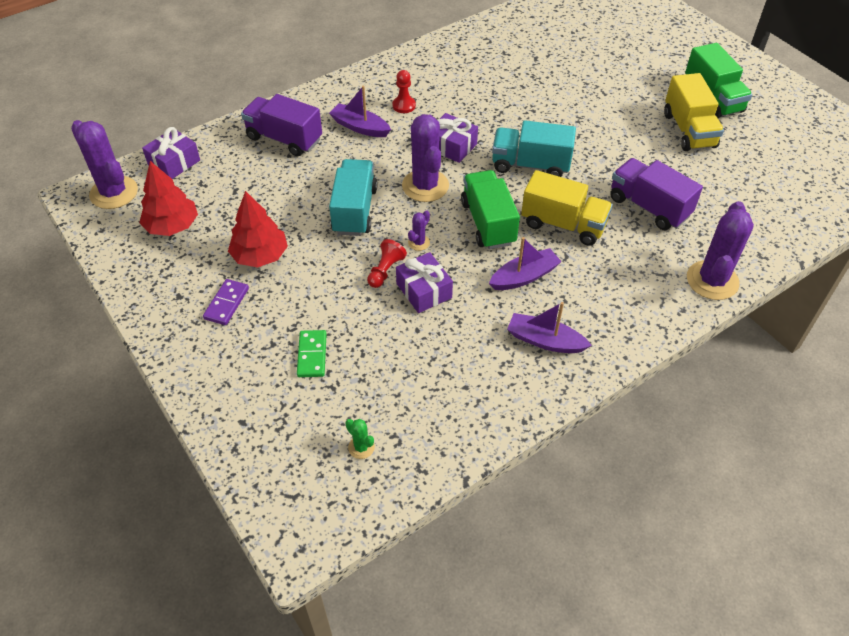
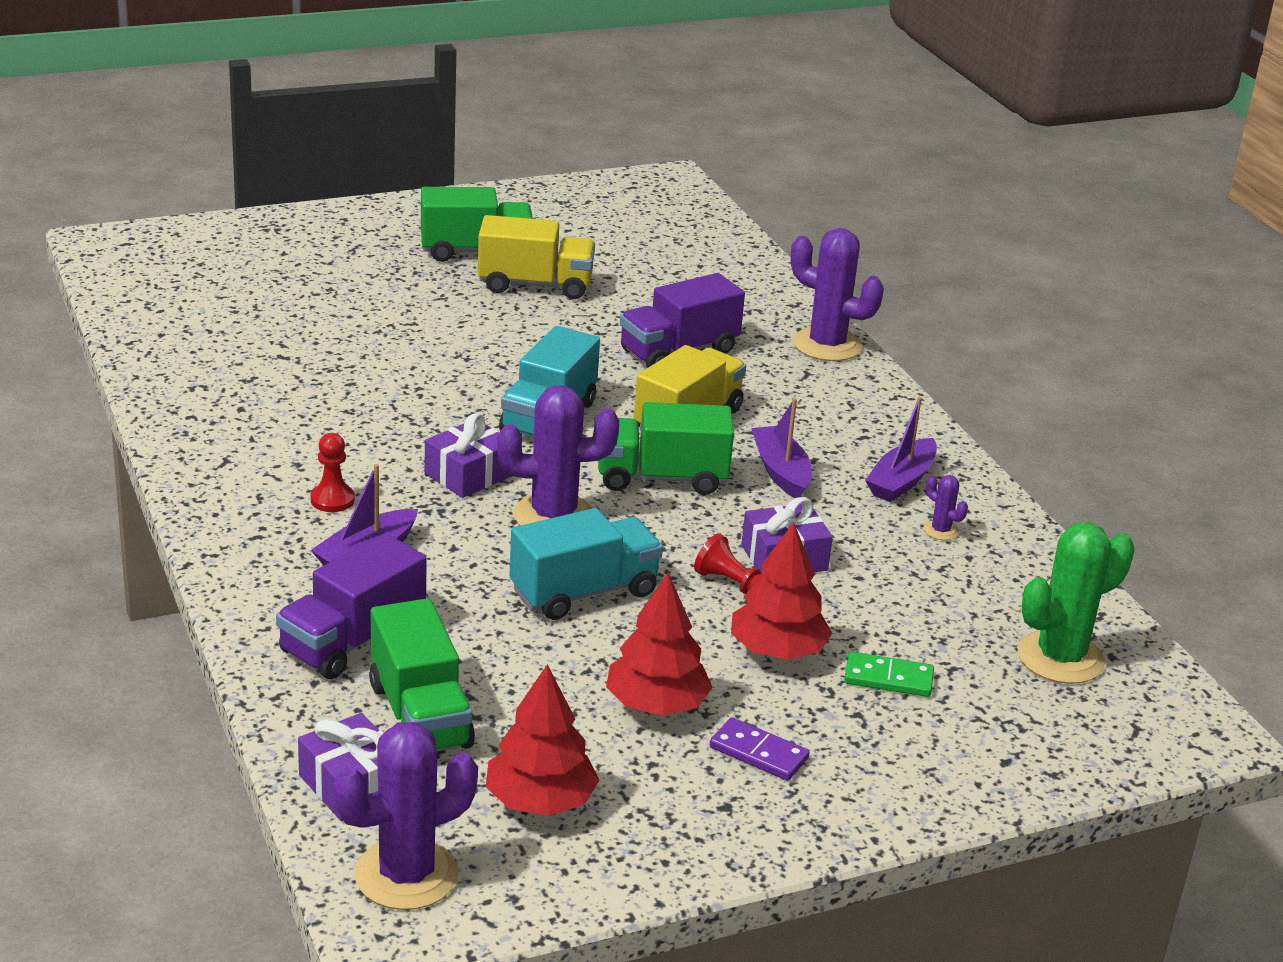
camera: 80 degrees left, 20 degrees down
turquoise truck [329,159,377,236] -> turquoise truck turned 135 degrees clockwise [509,508,663,620]
green cactus [345,419,375,459] -> green cactus [1018,522,1135,684], size x2.26
purple cactus [408,210,430,251] -> purple cactus moved to [924,475,968,540]
none -> green truck [369,598,475,751]
none -> red tree [731,522,832,660]

